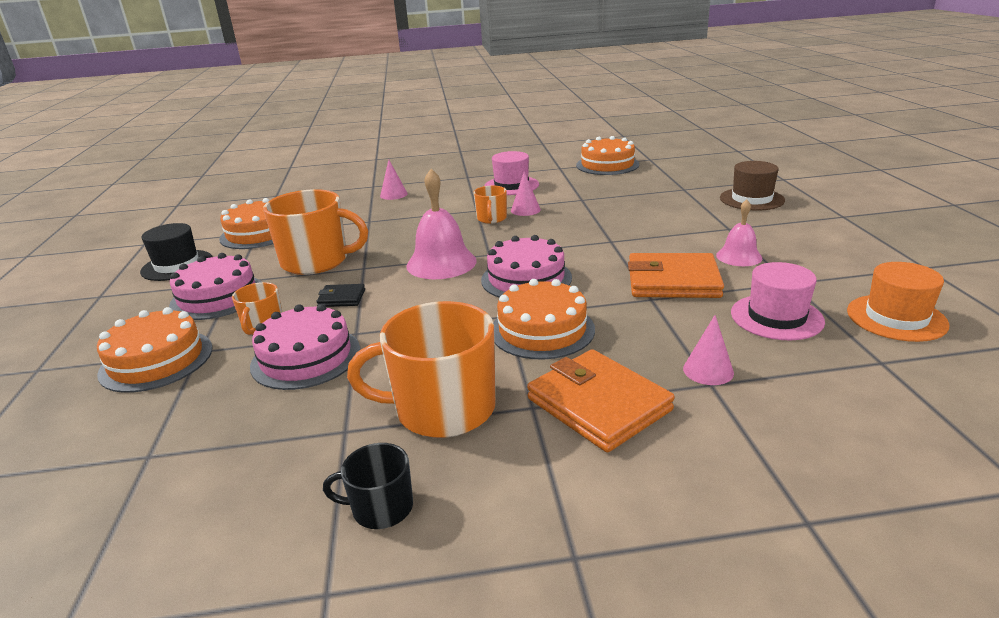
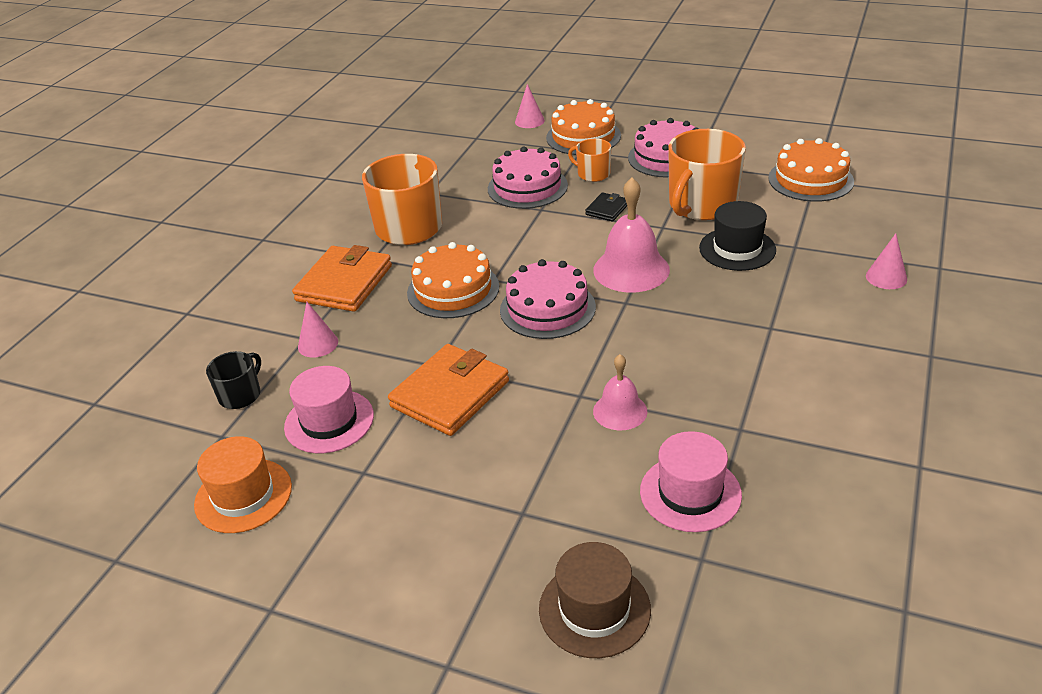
camera: 120 degrees right, 10 degrees up
black hat [140,223,212,281] -> black hat moved to [699,201,776,271]
black mug [323,443,413,529] -> black mug moved to [206,351,261,409]
orange mug [474,185,507,224] -> none
pink hat [484,151,539,195] -> pink hat moved to [640,431,742,532]
pink cone [511,172,541,216] -> pink cone moved to [515,84,545,128]
orange wallet [527,349,675,452] -> orange wallet turned 60 degrees counterclockwise [292,245,392,312]
orange cake [576,136,639,175] -> none
pink bell [716,199,762,266] -> pink bell moved to [593,354,648,430]

